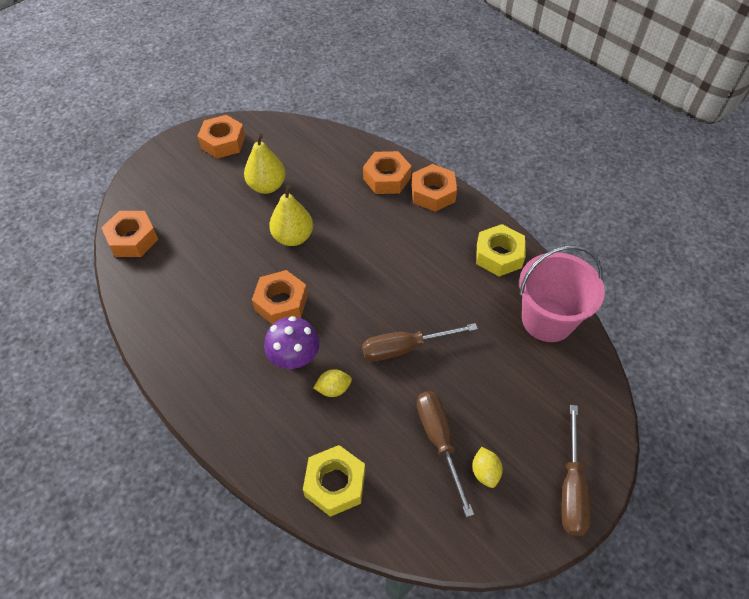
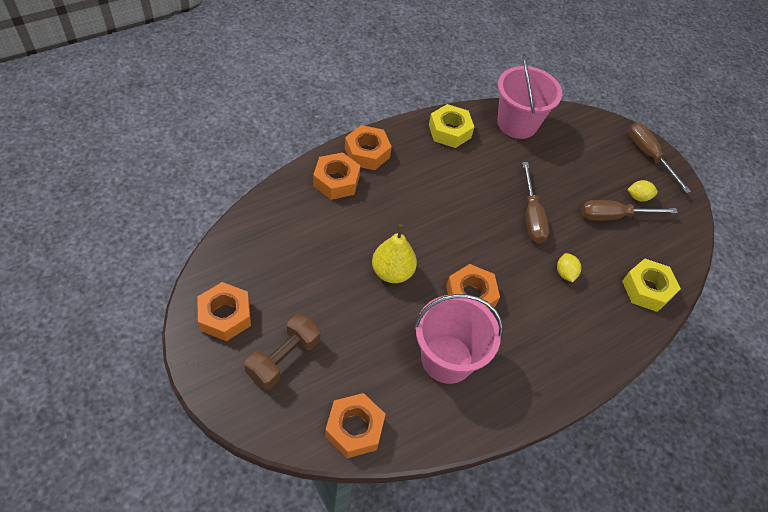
camera: 85 degrees left, 0 degrees up
yellow pear [244,133,286,194] -> none
purple mushroom [264,316,320,369] -> none
brown screwdriver [562,405,591,536] -> brown screwdriver turned 135 degrees counterclockwise [629,123,691,193]
none -> brown dumbbell [244,313,321,390]
none -> pink bucket [414,294,503,384]

